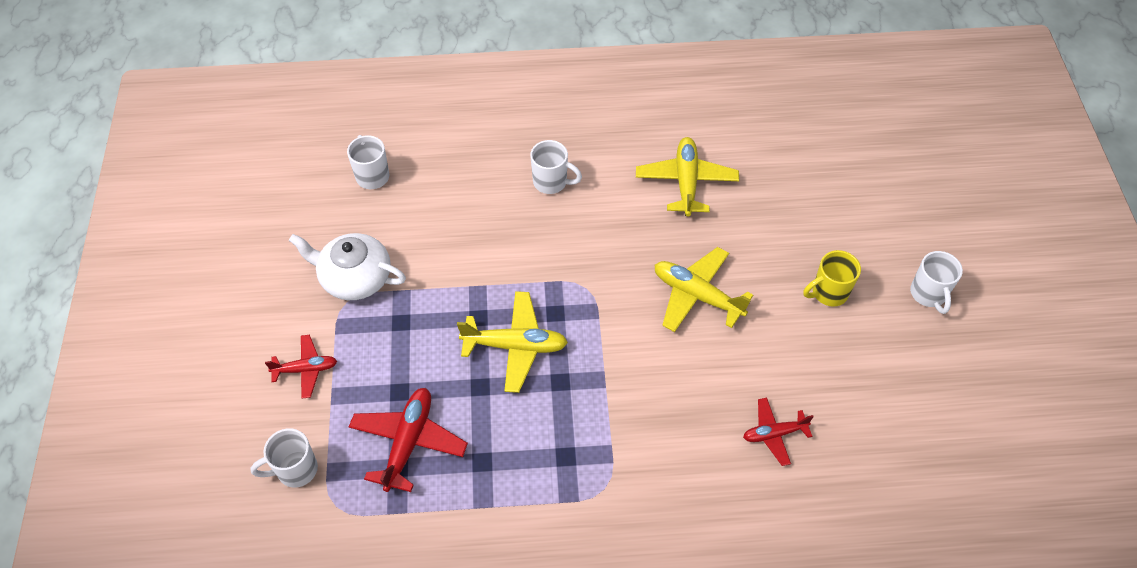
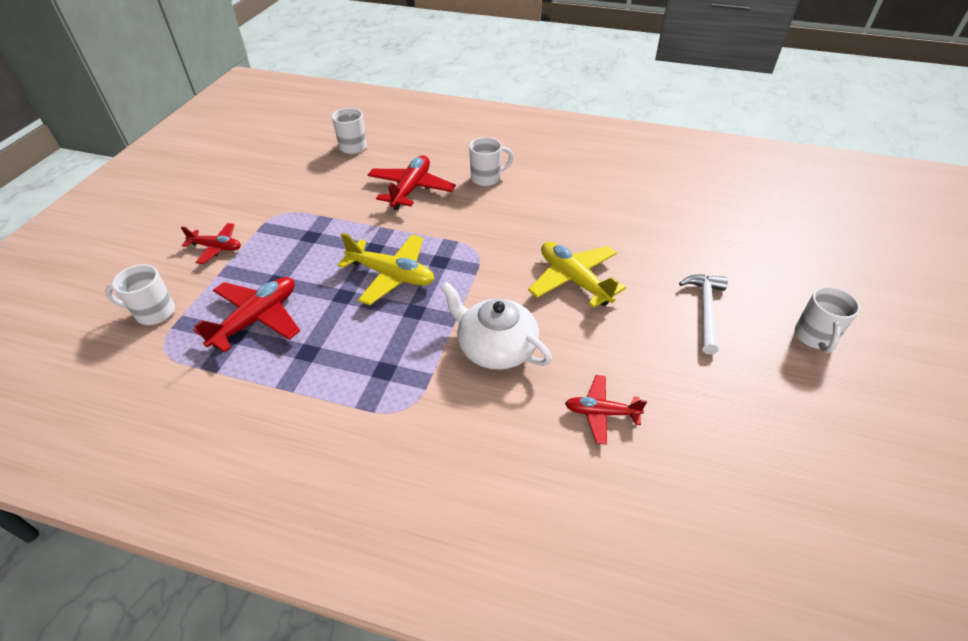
camera: 20 degrees right, 10 degrees down
white teapot [289,233,406,300] -> white teapot moved to [441,282,552,370]
white mug [530,140,582,194] -> white mug turned 60 degrees counterclockwise [469,137,514,186]
yellow plane [636,137,739,217] -> none
yellow mug [803,250,861,307] -> white hammer [679,274,728,355]
none -> red plane [368,155,456,210]

